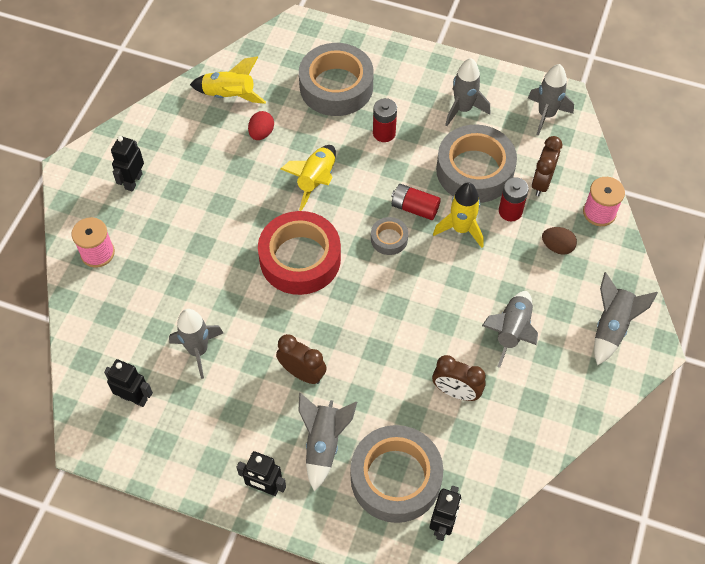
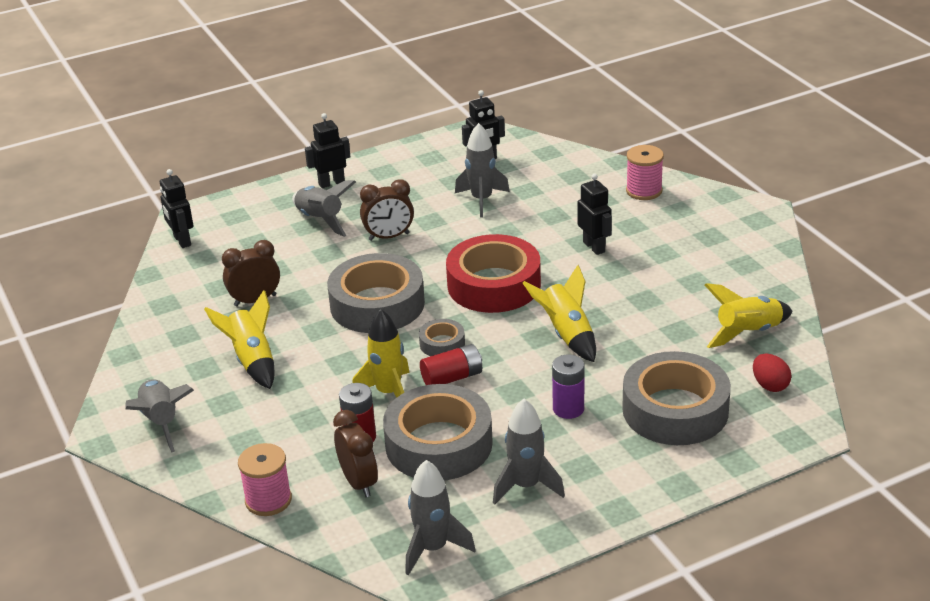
camera: 135 degrees right, 25 degrees down
black robot [111,136,144,192] -> black robot moved to [578,173,612,255]
red egg [248,111,274,140] -> red egg moved to [753,354,792,392]
grey tape [351,425,443,523] -> grey tape moved to [327,253,425,333]
red battery [373,98,397,142] -> purple battery [552,355,584,419]
grey rocket [482,291,538,368] -> yellow rocket [204,290,275,389]
brown egg [542,227,577,255] -> none

